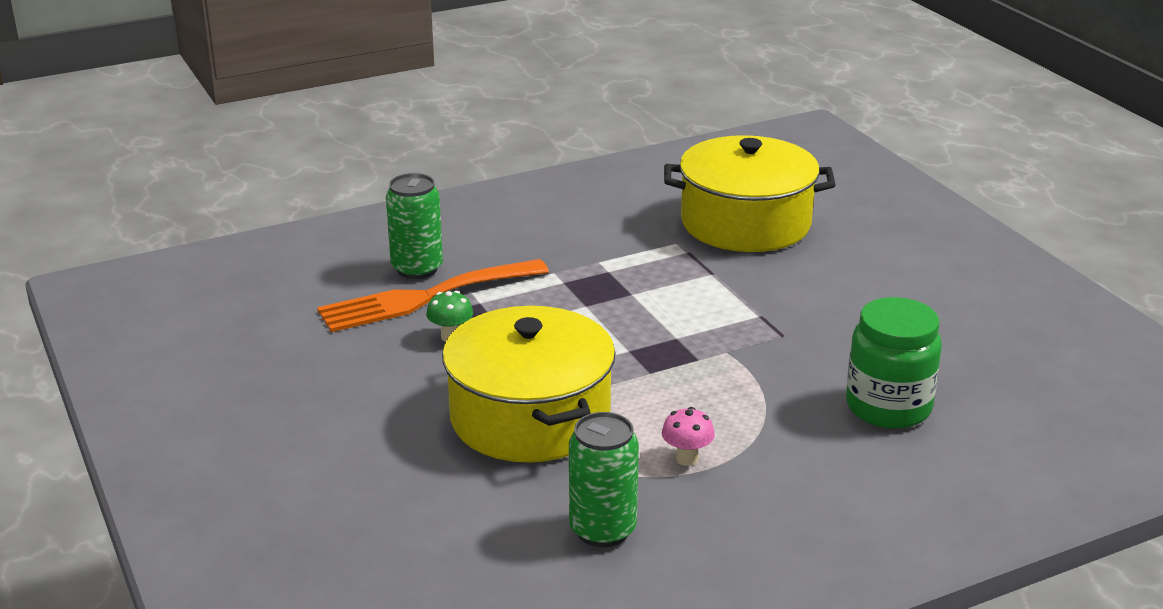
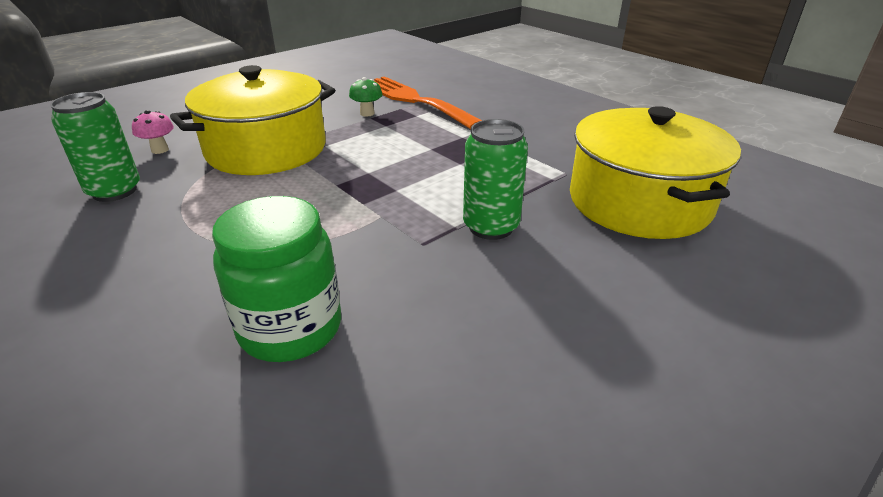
camera: 75 degrees right, 5 degrees up
green can [386,173,443,279] -> green can moved to [463,119,528,240]
pink mushroom [662,407,715,466] -> pink mushroom moved to [132,110,174,154]

